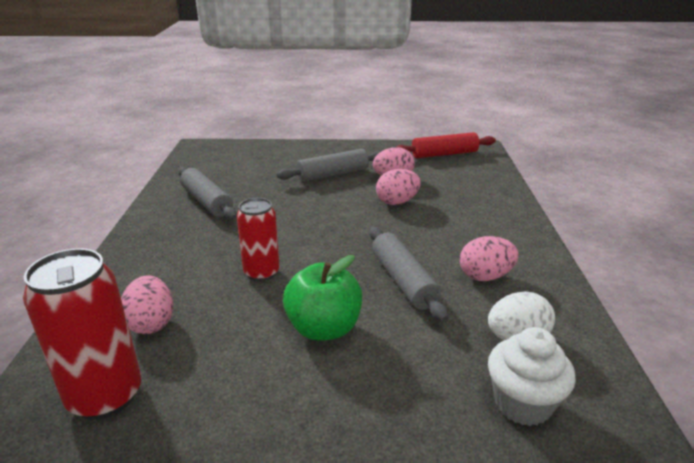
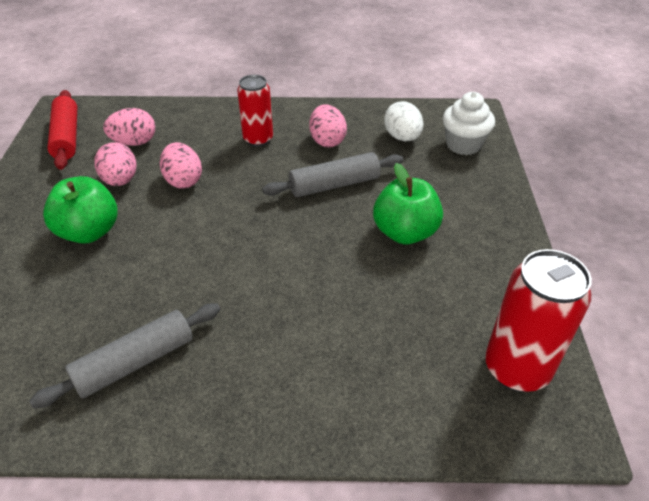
camera: 90 degrees left, 15 degrees up
pink egg [121,276,173,334] -> pink egg moved to [103,108,155,146]
red can [237,198,280,281] -> red can moved to [237,75,273,147]
grey rolling pin [276,149,380,182] -> green apple [43,176,118,244]

